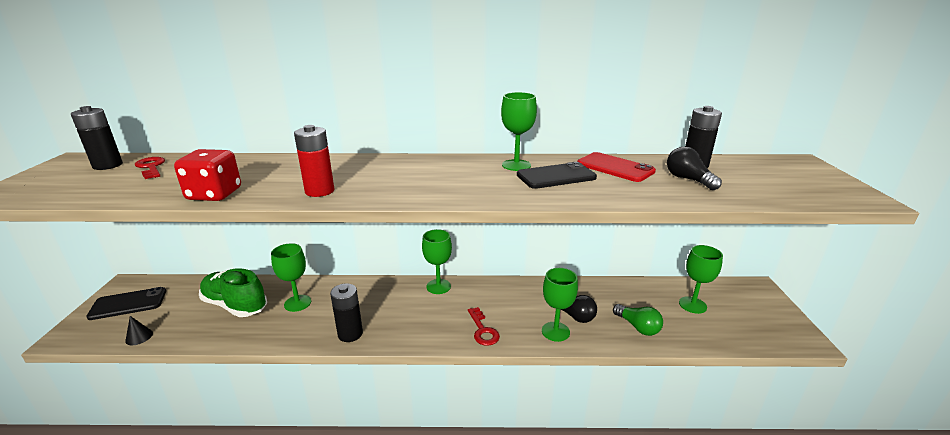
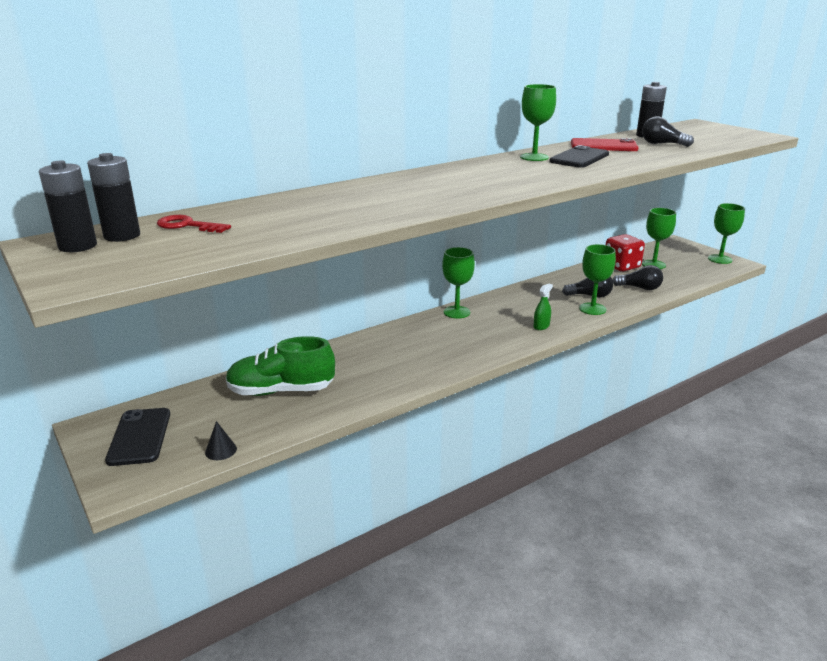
camera: 35 degrees left, 0 degrees up
black phone [86,287,166,320] -> black phone turned 45 degrees counterclockwise [105,408,170,466]
red dice [174,149,241,201] -> red dice moved to [606,234,645,271]
green goblet [271,243,311,312] -> green goblet moved to [708,203,745,264]
red battery [294,125,334,197] -> none
black battery [330,283,363,342] -> black battery moved to [39,161,97,252]
red key [468,307,500,346] -> green spray bottle [534,284,553,330]
green light bulb [613,304,663,336] -> black light bulb [612,265,663,290]

